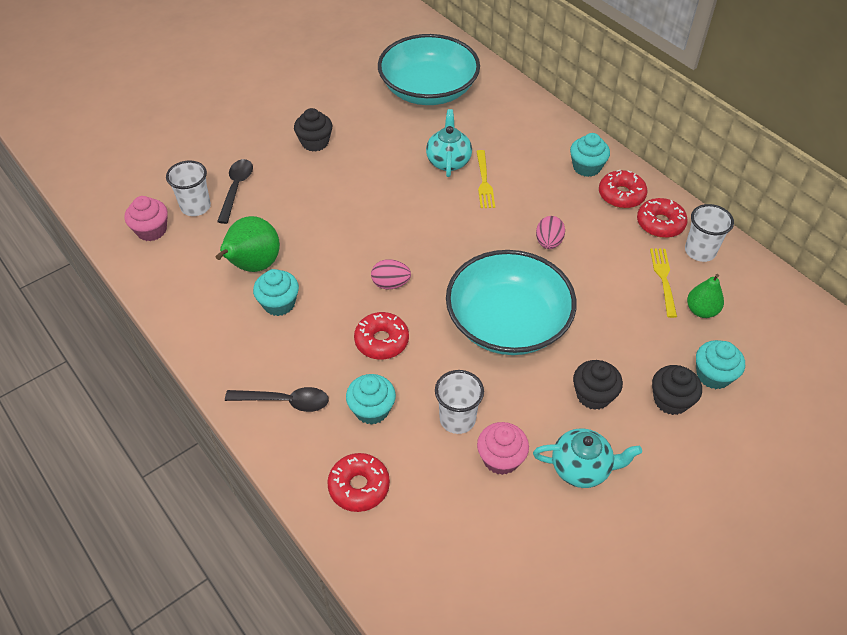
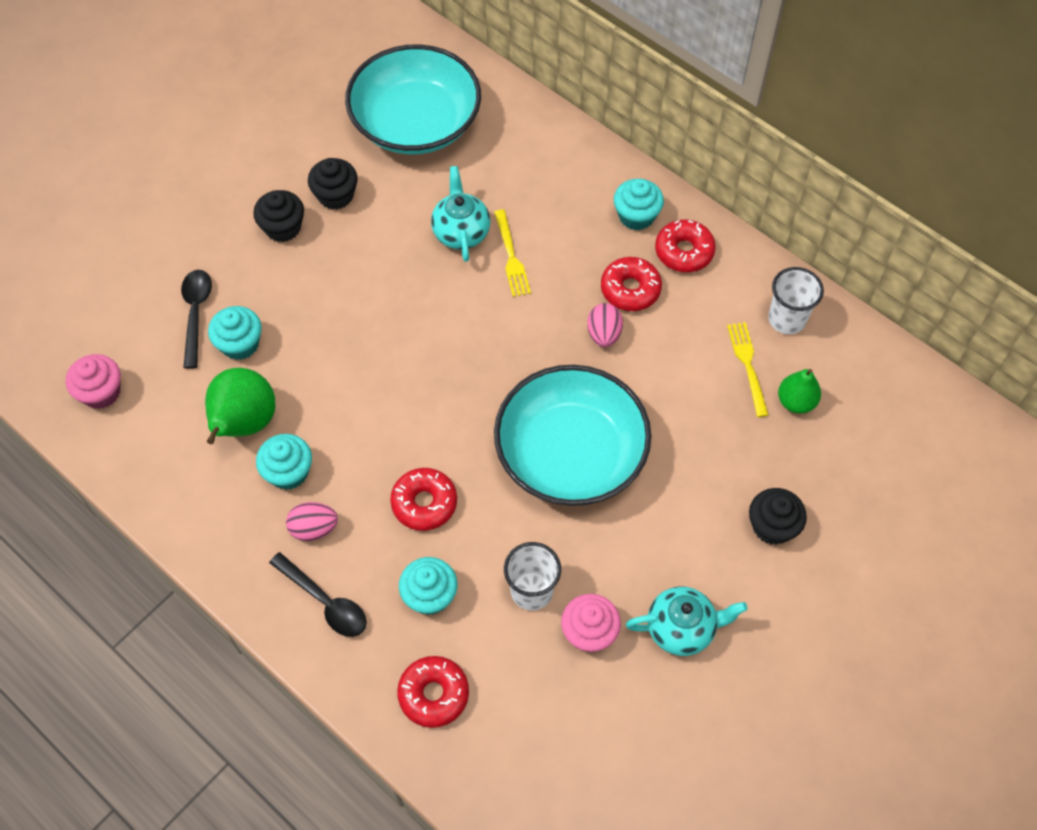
camera: 10 degrees left, 10 degrees up
white cup [166,160,211,216] -> none
black spoon [225,387,329,412] -> black spoon turned 45 degrees clockwise [269,552,367,637]
pink egg [371,259,411,289] -> pink egg moved to [286,502,338,541]
black cupcake [573,360,623,410] -> black cupcake moved to [308,158,358,210]
red donut [637,198,688,238] -> red donut moved to [601,257,662,311]
turquoise cupcake [696,340,745,389] -> turquoise cupcake moved to [208,306,262,360]

